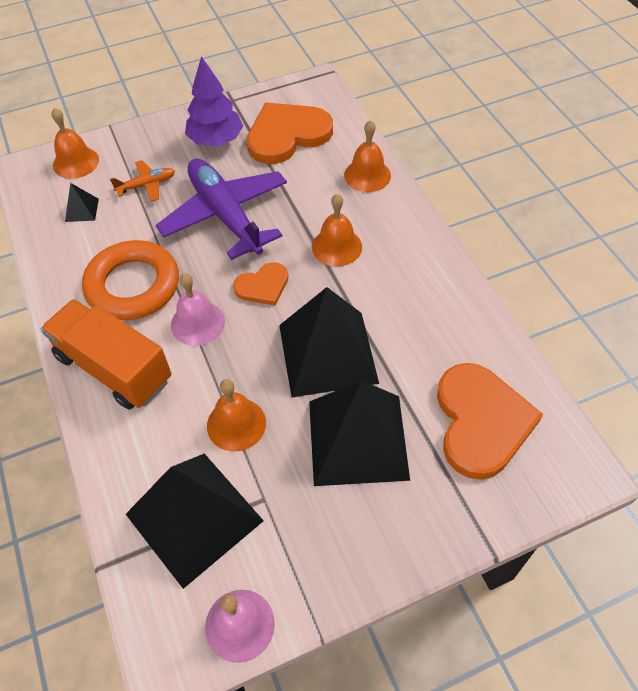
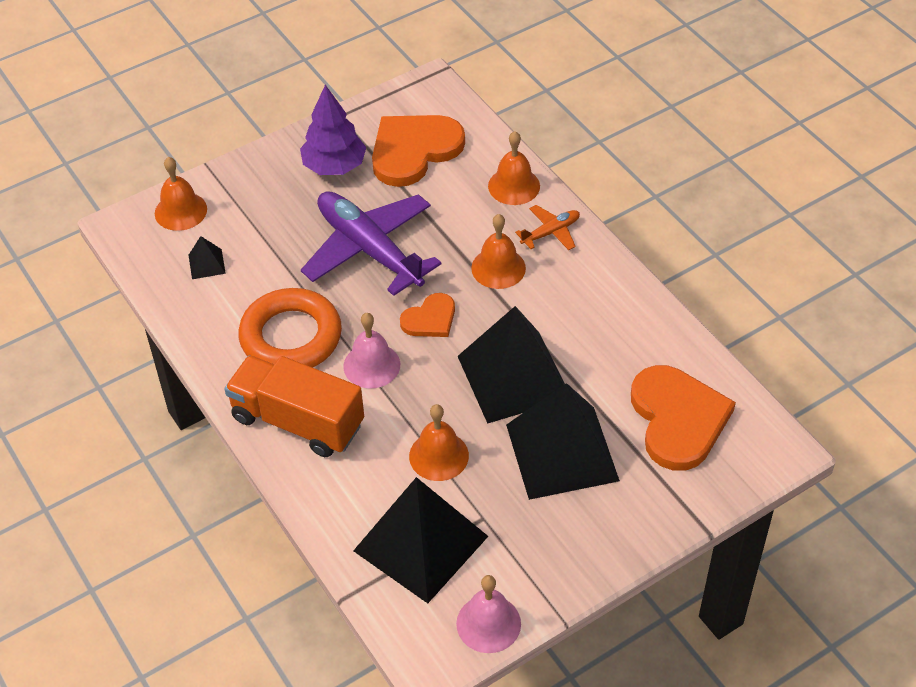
camera: 10 degrees left, 5 degrees down
orange plane [110,160,175,202] -> orange plane moved to [515,205,580,250]

